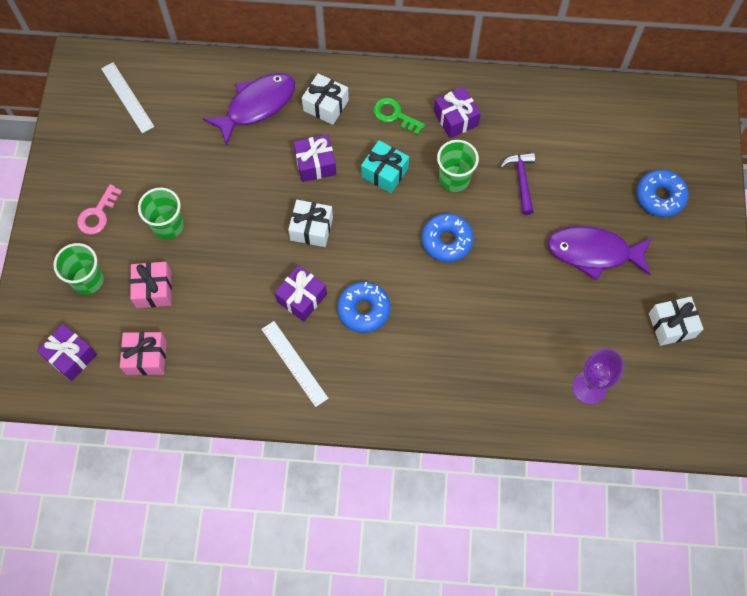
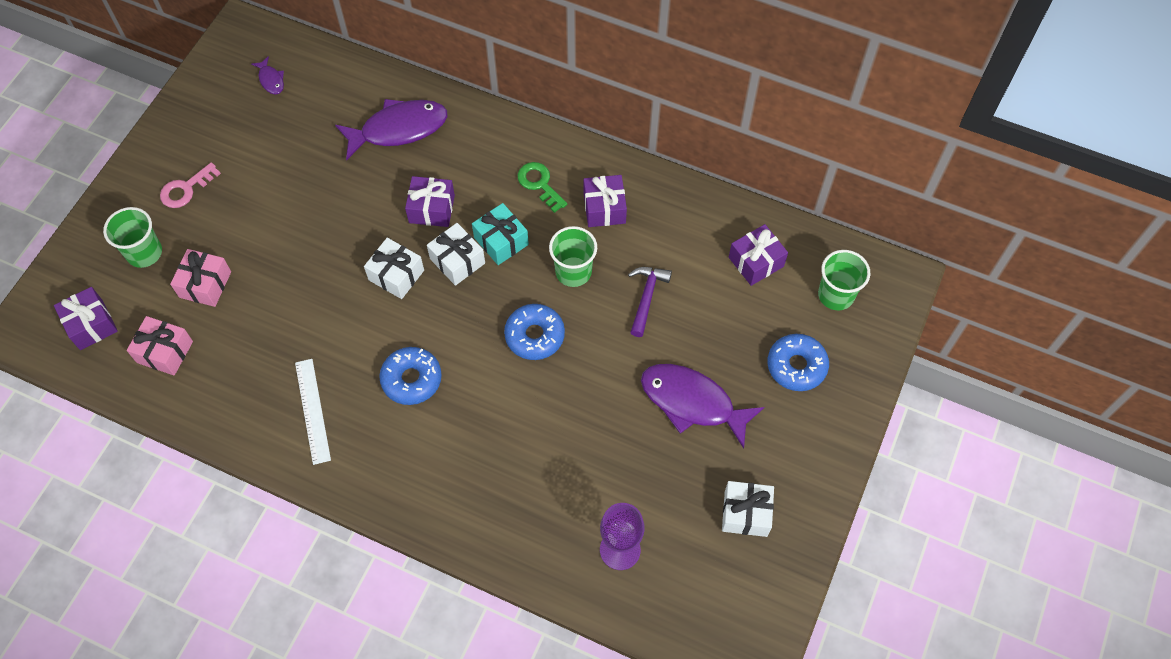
camera: 20 degrees right, 5 degrees down
white ruler [101,62,154,133] -> purple fish [251,56,284,95]
green cup [138,188,184,240] -> green cup moved to [818,250,870,310]
purple gift [275,265,327,322] -> purple gift moved to [729,224,788,286]
white gift [302,73,349,125] -> white gift moved to [427,223,485,286]

